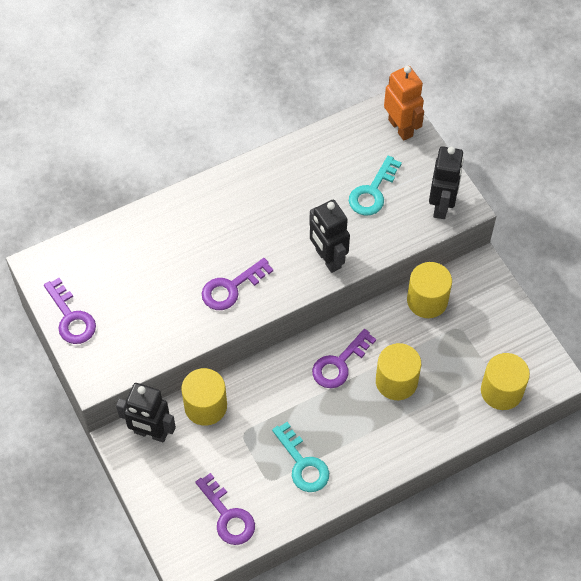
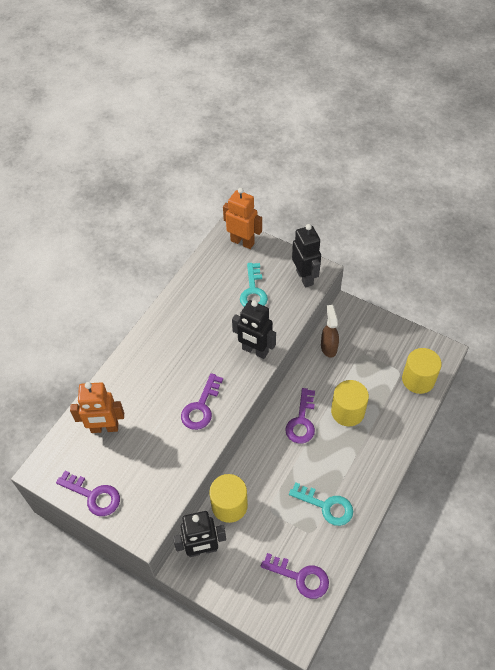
camera: 30 degrees left, 5 degrees down
yellow cylinder [407,262,452,318] -> brown spray bottle [321,305,339,358]
none -> orange robot [70,382,124,433]

